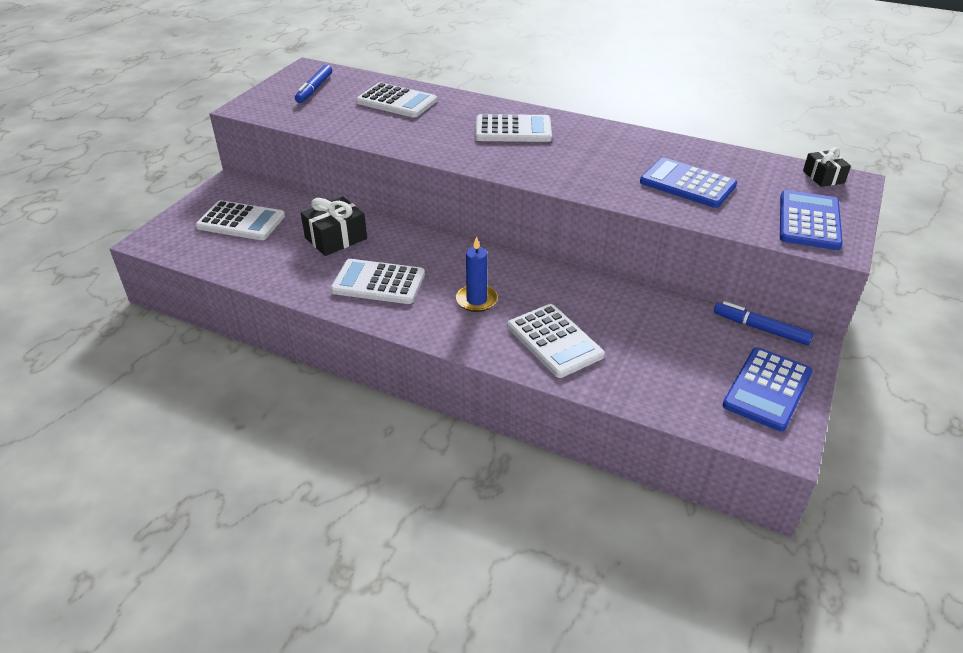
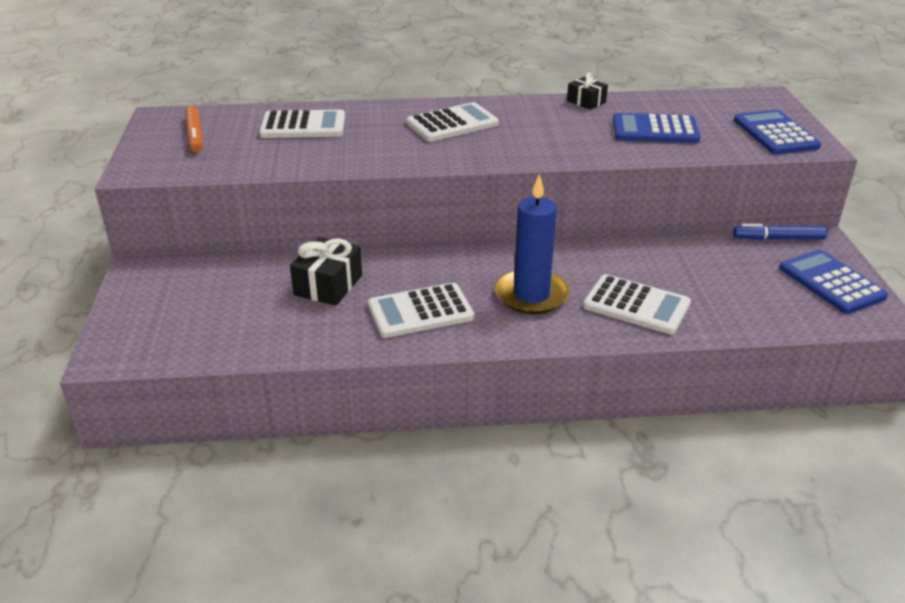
camera: 30 degrees left, 5 degrees down
white calculator [196,200,285,240] -> none
blue marker [295,65,332,103] -> orange marker [185,106,203,152]
blue candle [456,236,498,312] -> blue candle [495,174,569,314], size x1.63
blue calculator [723,347,813,431] -> blue calculator turned 150 degrees clockwise [779,250,888,314]
black gift [803,147,851,187] -> black gift moved to [567,73,608,110]

